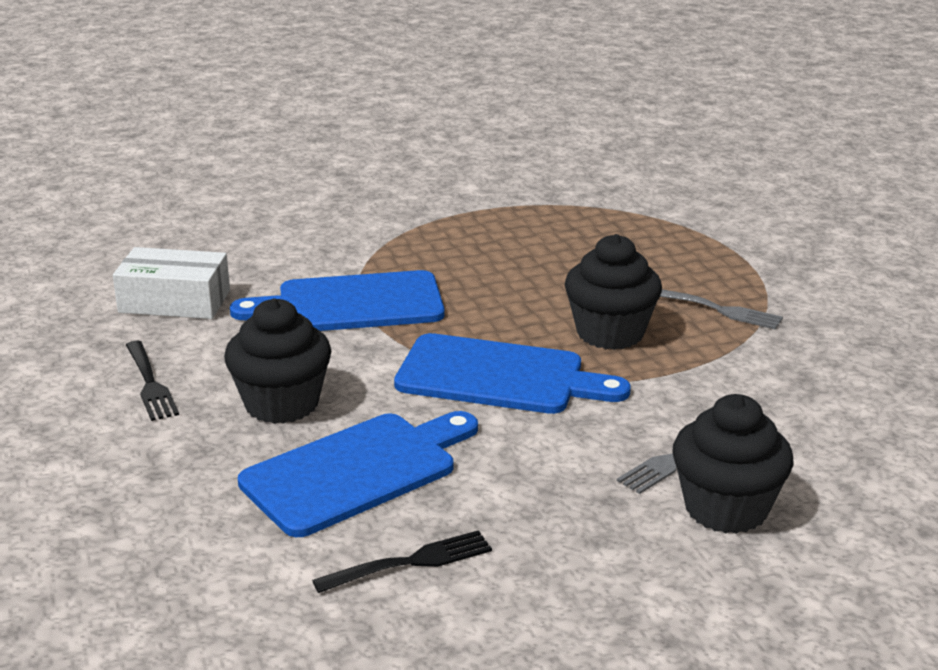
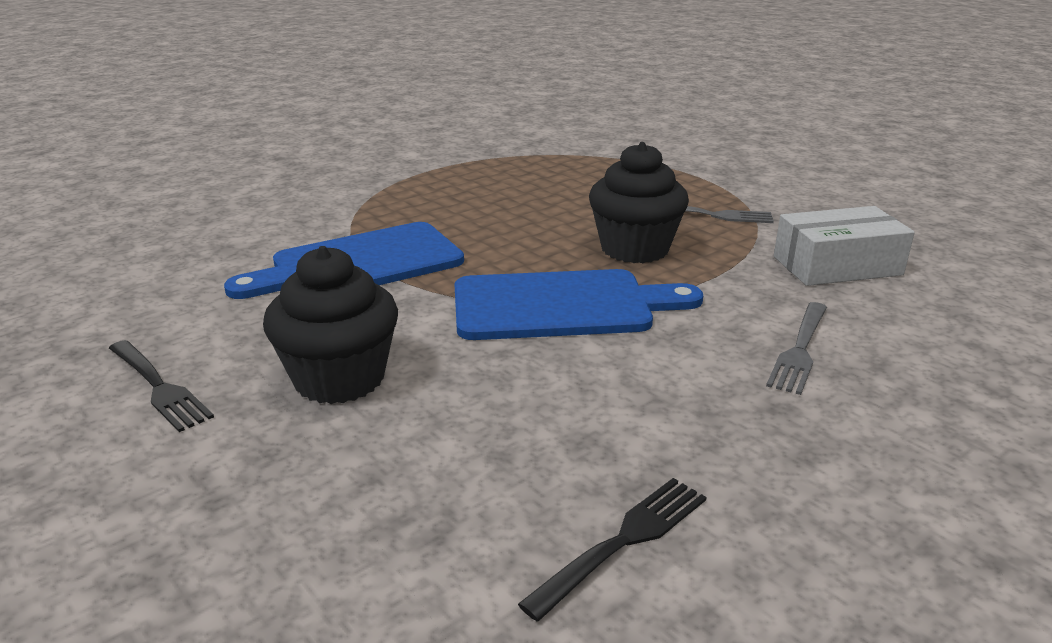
camera: 20 degrees left, 0 degrees up
white box [113,247,230,319] -> white box moved to [774,206,915,286]
blue cutting board [238,411,478,537] -> none
black cupcake [672,394,794,534] -> none

